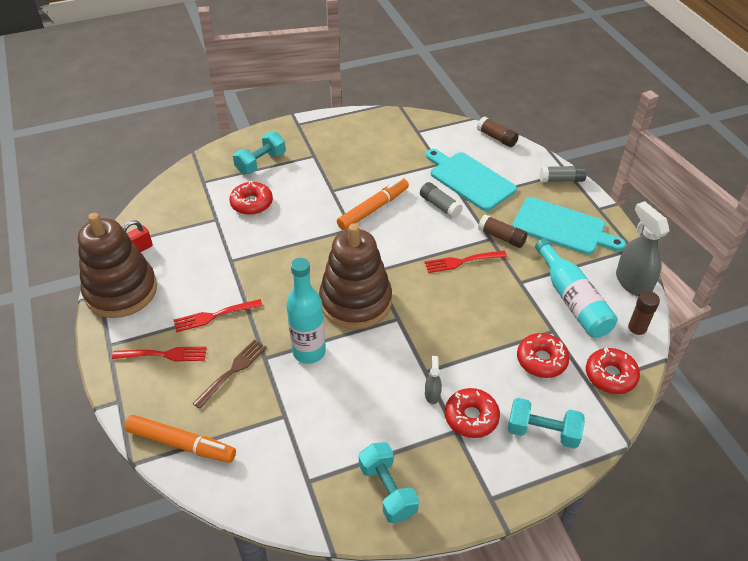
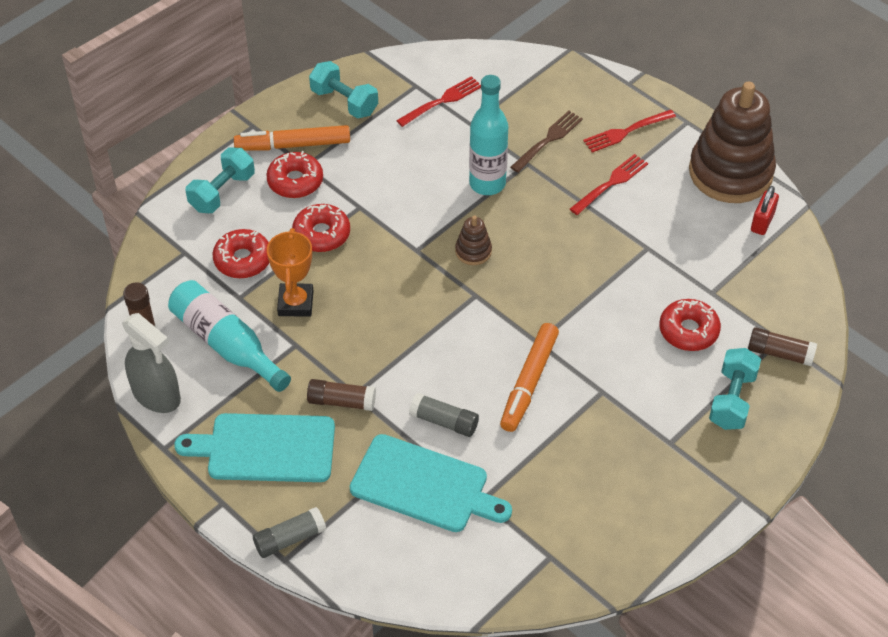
camera: 155 degrees right, 5 degrees up
orange marker [124,415,236,463] -> orange marker moved to [234,125,350,151]
brown fork [193,339,267,409] -> brown fork turned 150 degrees counterclockwise [510,111,583,173]
brown stacking toy [319,223,392,329] -> brown stacking toy [455,215,492,265], size x0.42
red fork [424,250,507,273] -> red fork moved to [396,76,481,127]
grey spray bottle [425,356,442,404] -> none
brown glue stick [477,117,519,147] -> brown glue stick moved to [748,327,817,366]
turquoise dumbbell [508,398,585,449] -> turquoise dumbbell turned 45 degrees counterclockwise [186,147,255,213]
red donut [586,347,640,394] -> red donut moved to [292,204,350,252]
none -> orange trophy [267,228,313,317]

